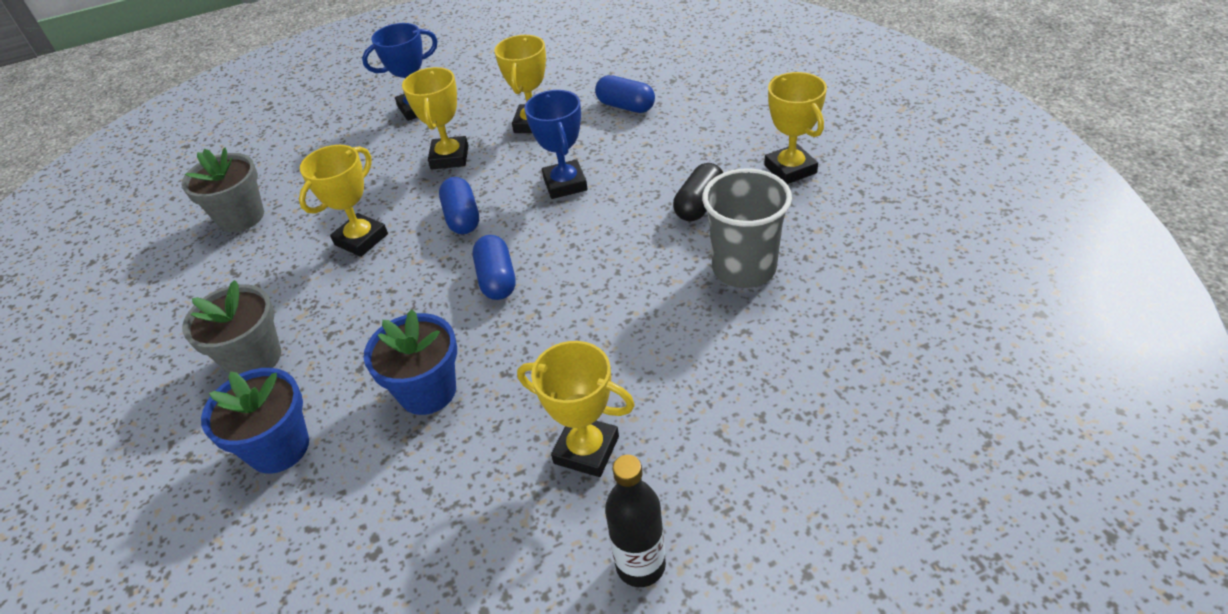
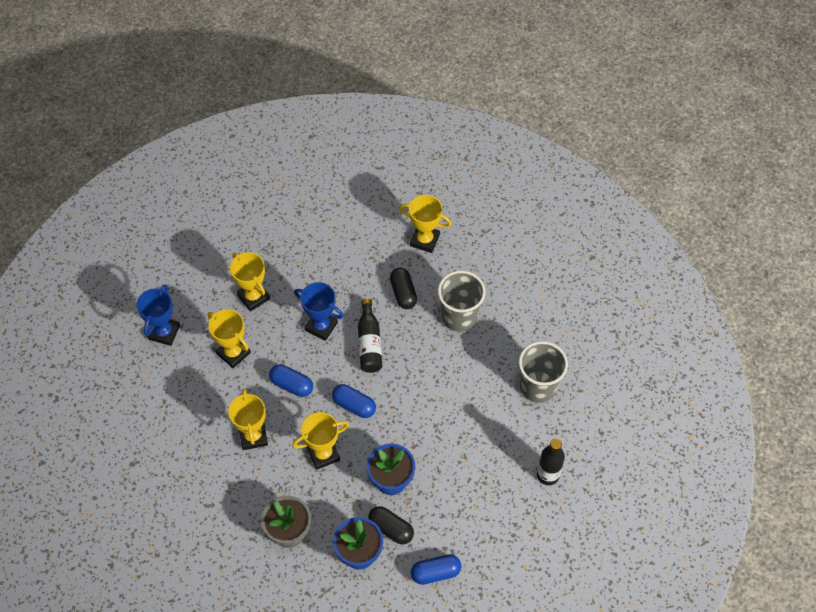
camera: 50 degrees left, 15 degrees up
grey flower pot [181,147,264,232] -> none
yellow trophy [517,341,635,477] -> yellow trophy moved to [292,412,349,470]
blue capsule [595,75,655,113] -> blue capsule moved to [411,554,461,585]
none -> black bottle [358,298,382,373]
none -> black capsule [368,506,414,544]
none -> grey cup [519,341,568,403]

